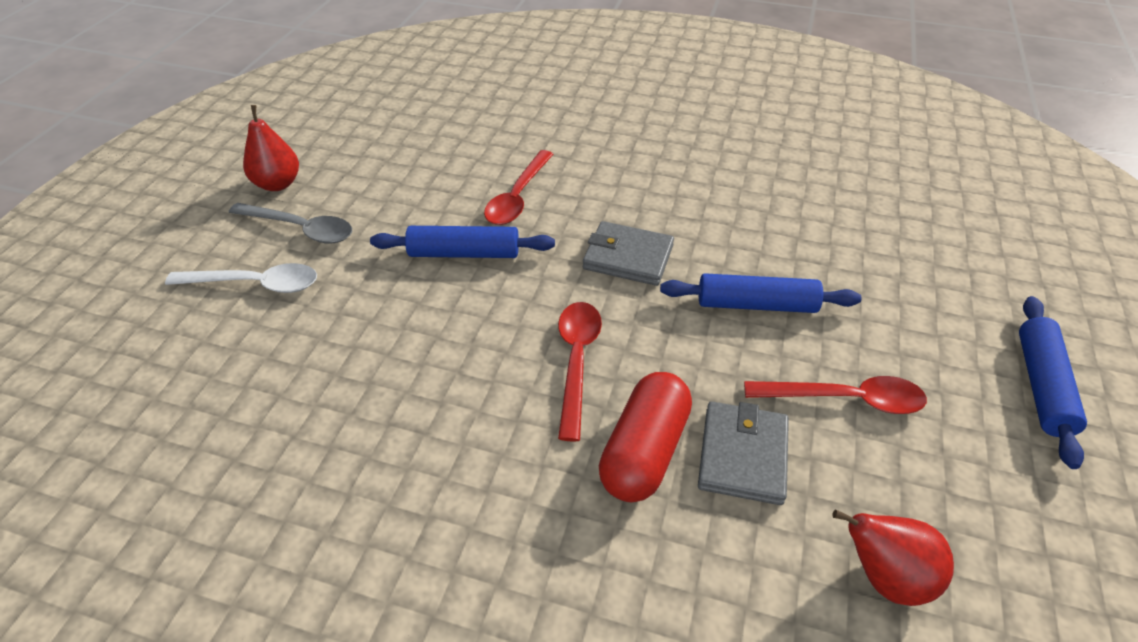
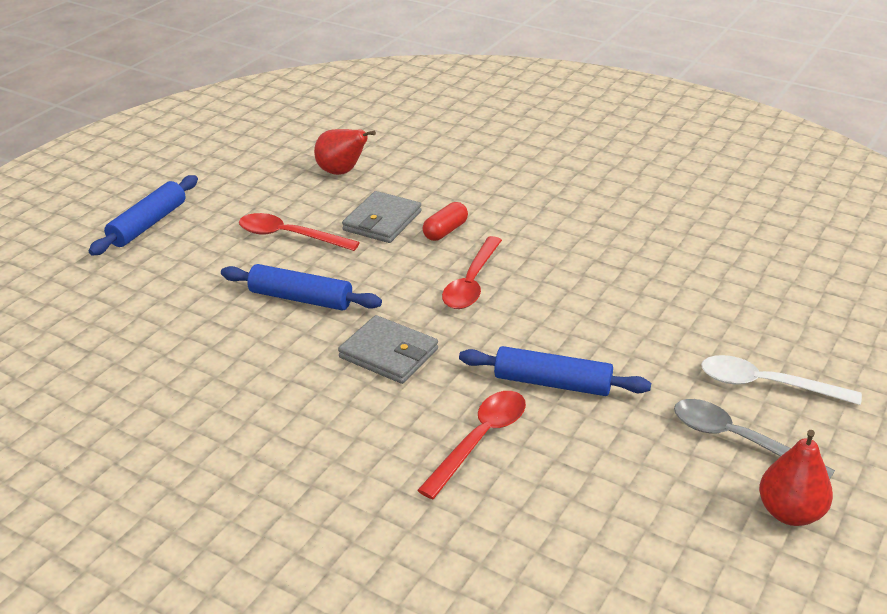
camera: 165 degrees left, 10 degrees down
red capsule [599,372,692,502] -> red capsule [423,202,468,241], size x0.58

